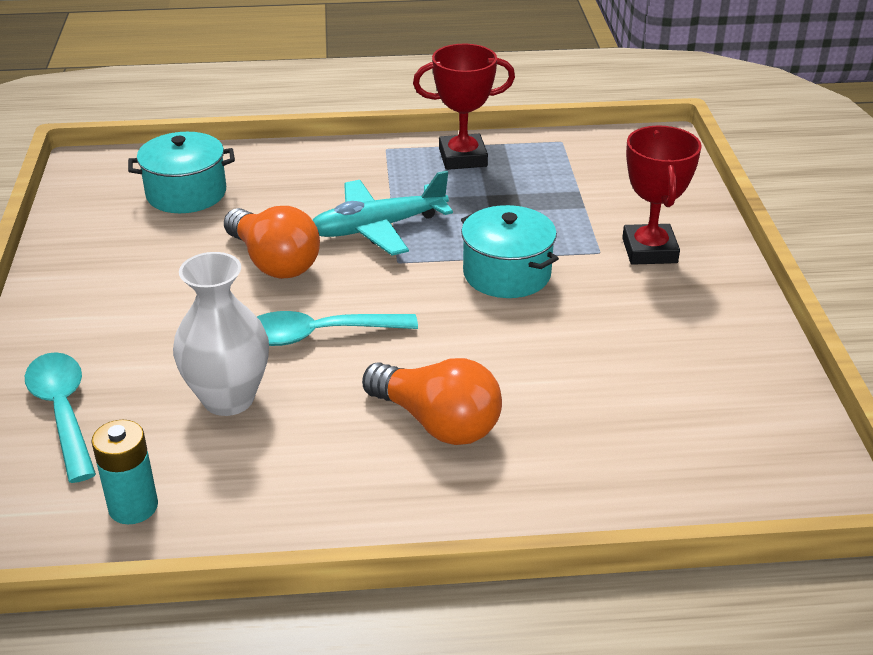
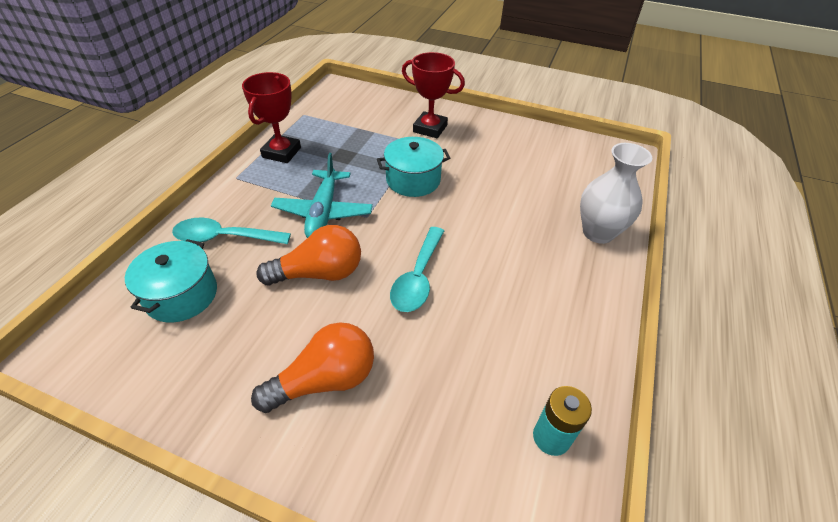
camera: 65 degrees left, 10 degrees up
turquoise spoon [25,352,96,483] -> turquoise spoon moved to [172,218,291,244]
white vase [173,252,269,416] -> white vase moved to [580,143,652,244]
orange light bulb [362,358,502,445] -> orange light bulb moved to [251,322,374,413]

